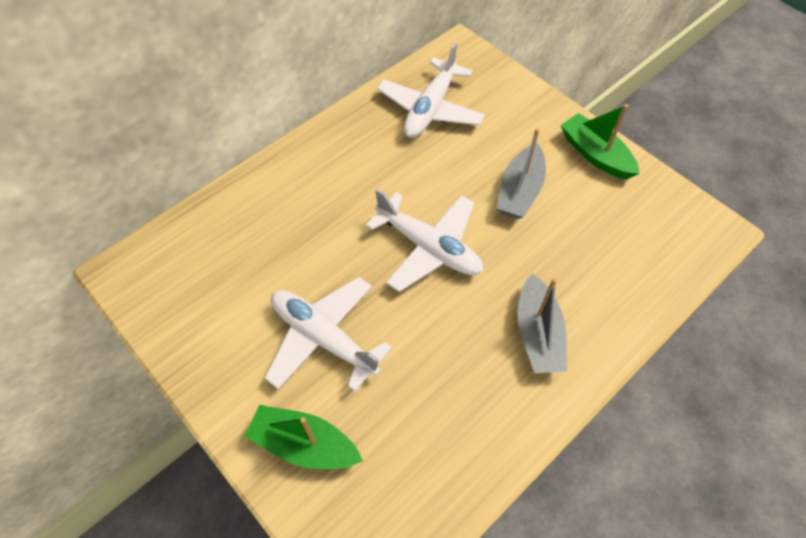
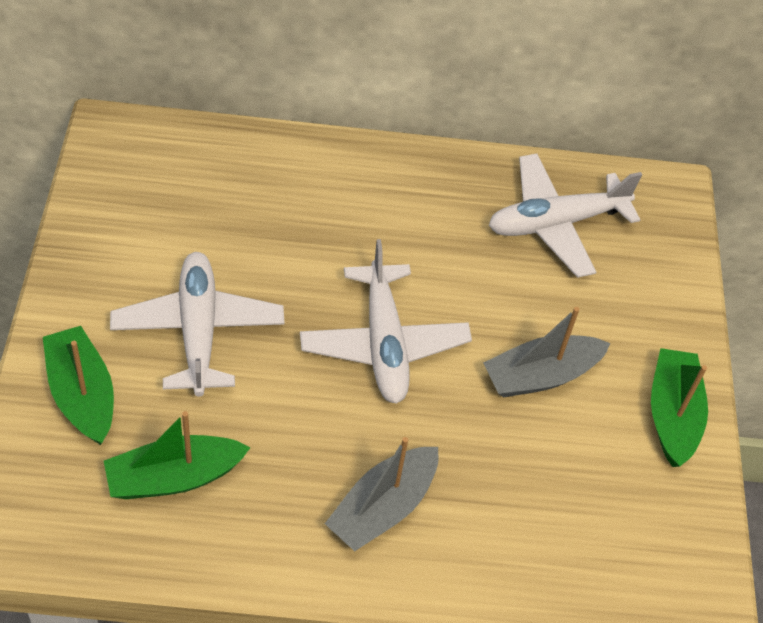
camera: 40 degrees right, 5 degrees down
none -> green boat [104,411,251,499]

